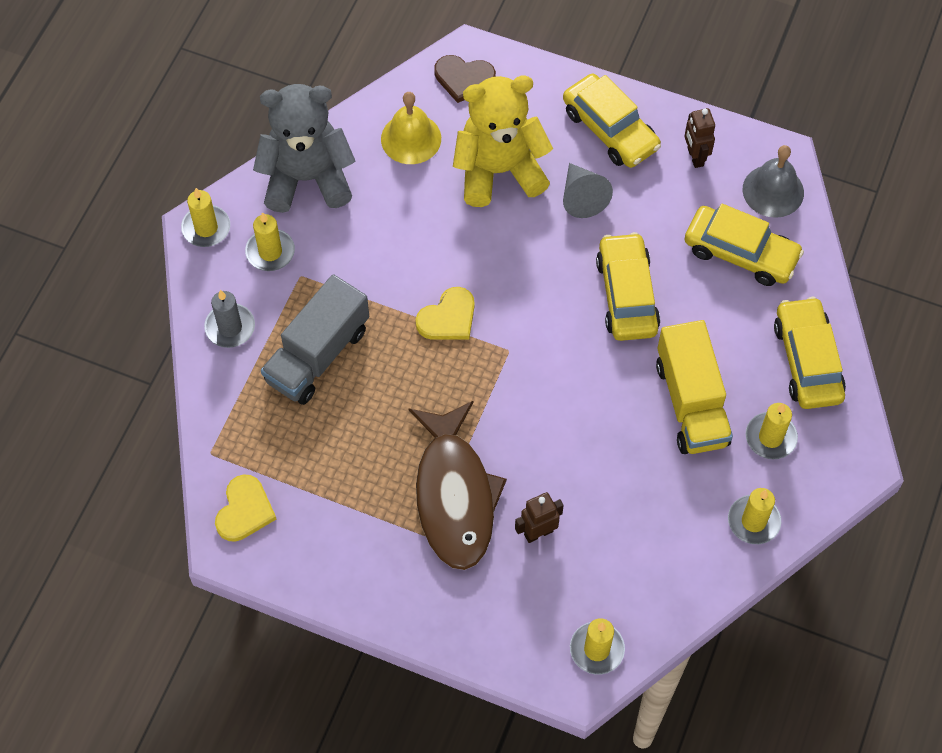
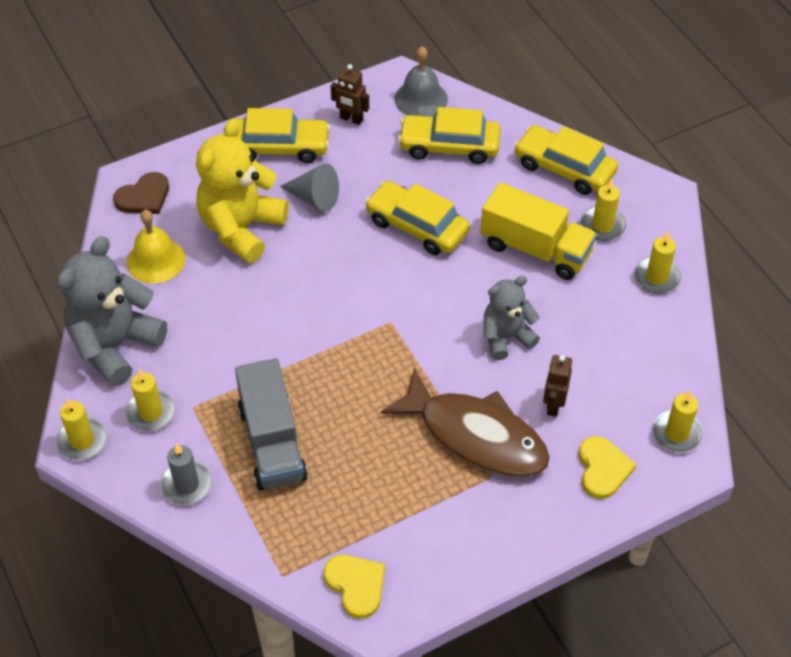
camera: 50 degrees left, 10 degrees down
yellow heart [415,287,475,340] -> yellow heart moved to [579,436,637,499]
yellow car [685,204,804,286] -> yellow car turned 150 degrees counterclockwise [398,107,501,164]
none -> grey teddy bear [484,276,540,360]

